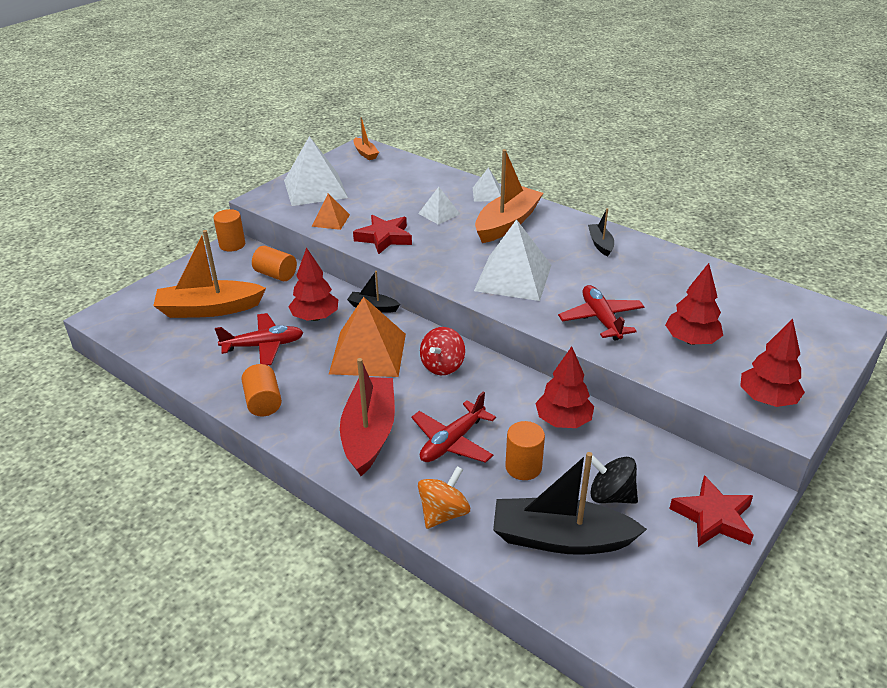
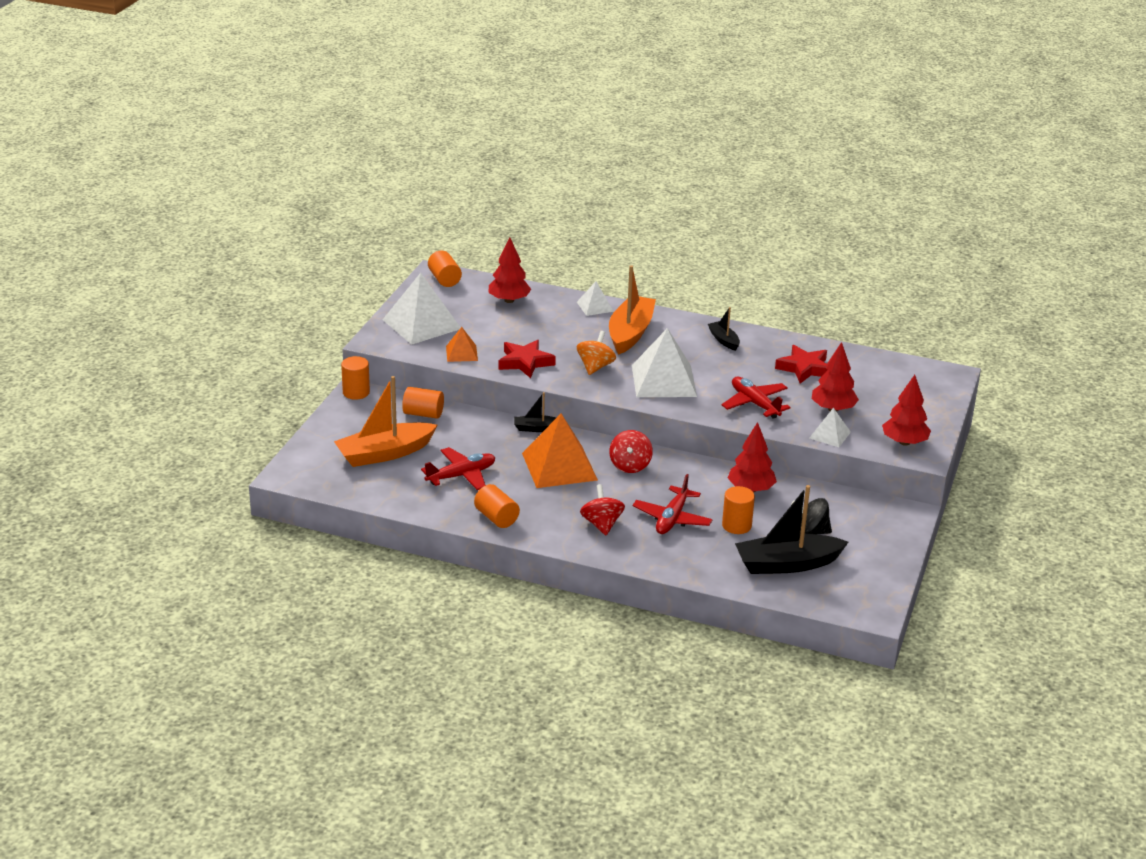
camera: 20 degrees left, 5 degrees down
red tree [288,247,338,321] -> red tree moved to [489,237,532,303]
red boat [340,358,395,476] -> red spinning top [580,484,625,535]
orange boat [353,117,379,160] -> orange cylinder [428,251,462,287]
white pyramid [418,187,460,225] -> white pyramid moved to [809,408,851,447]
orange spinning top [418,466,470,529] -> orange spinning top moved to [577,331,616,375]
red star [669,475,754,547] -> red star moved to [775,345,827,384]

